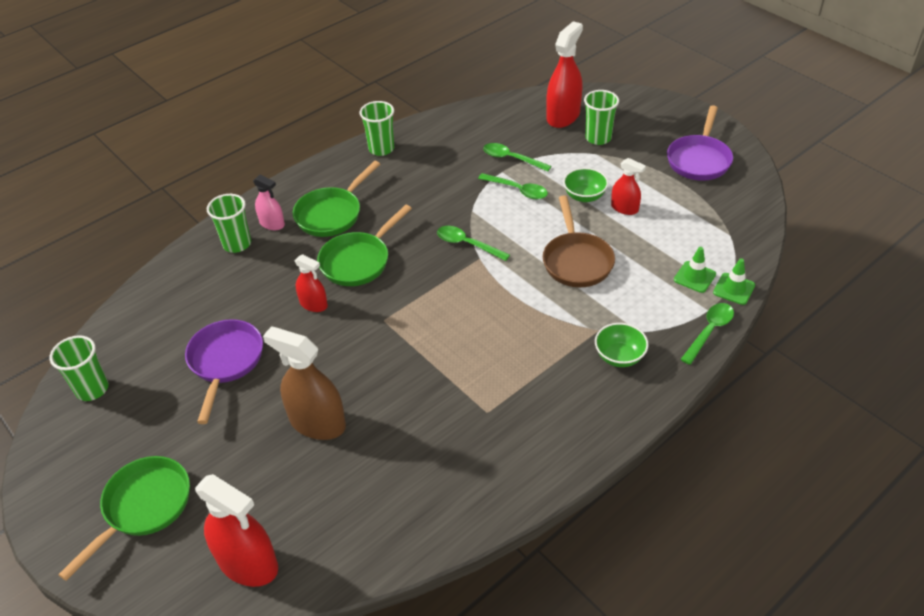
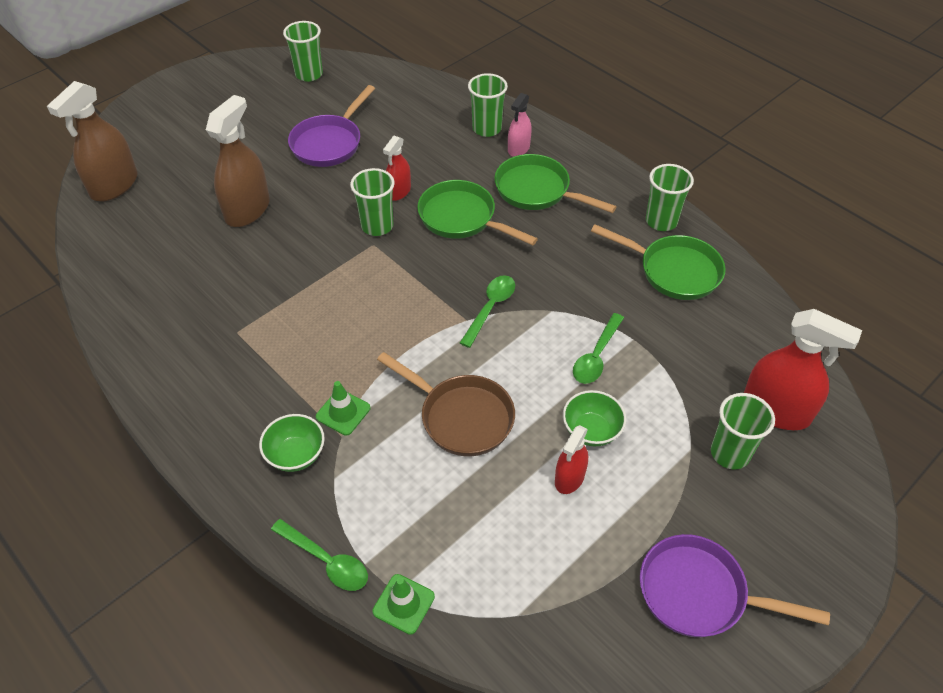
camera: 85 degrees right, 5 degrees up
green pan [58,456,190,581] -> green pan moved to [591,224,726,300]
purple pan [185,319,263,424] -> purple pan turned 120 degrees clockwise [288,85,375,167]
red spray bottle [195,474,278,587] -> brown spray bottle [47,81,138,201]
green spoon [483,143,551,172] -> none
brown pan [543,195,615,287] -> brown pan turned 135 degrees counterclockwise [377,352,515,456]
green traffic cone [674,247,716,293] -> green traffic cone moved to [316,381,370,436]
none -> green cup [350,168,395,236]

